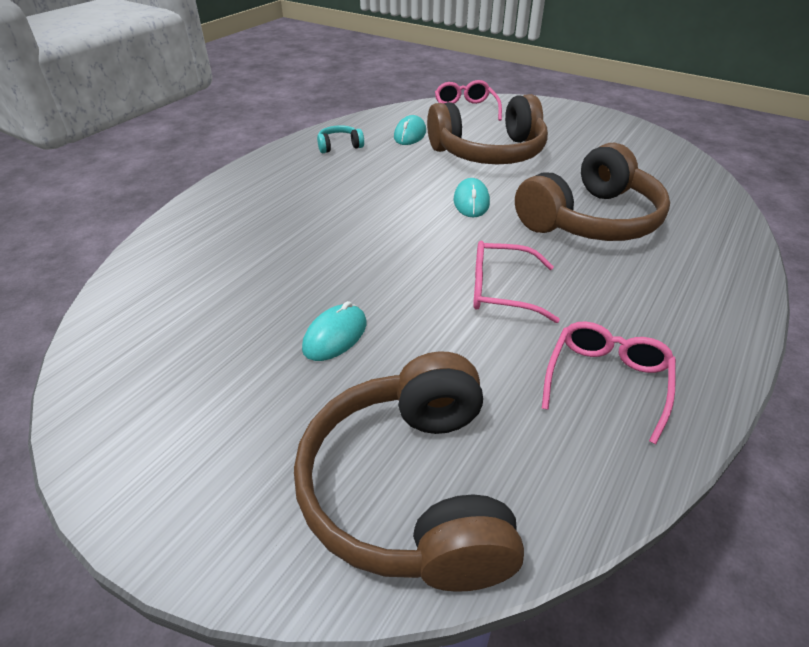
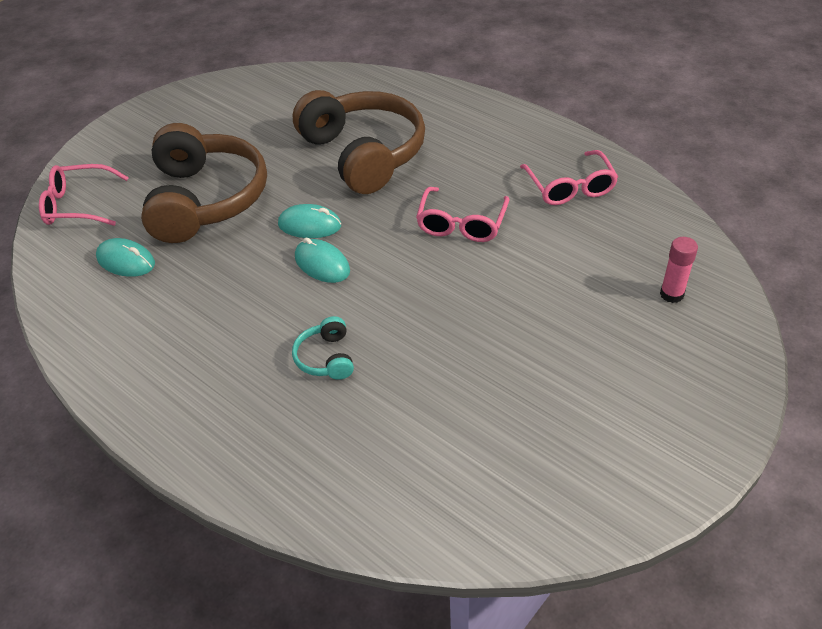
camera: 80 degrees left, 5 degrees up
brown headphones [294,352,524,592] -> pink glue stick [660,237,698,303]
turquoise mouse [302,301,366,361] -> turquoise mouse moved to [295,237,350,283]
turquoise headphones [317,125,364,153] -> turquoise headphones moved to [292,316,354,380]
pink glasses [542,321,676,444] -> pink glasses turned 135 degrees counterclockwise [520,150,618,205]

